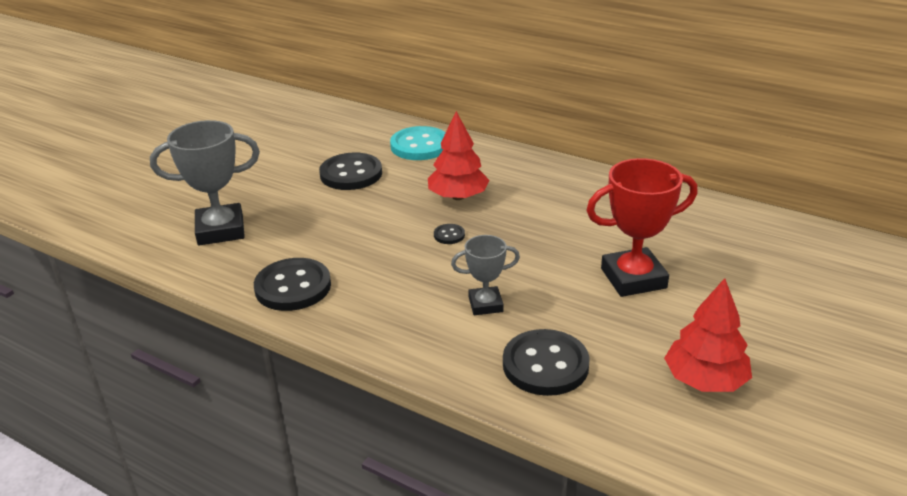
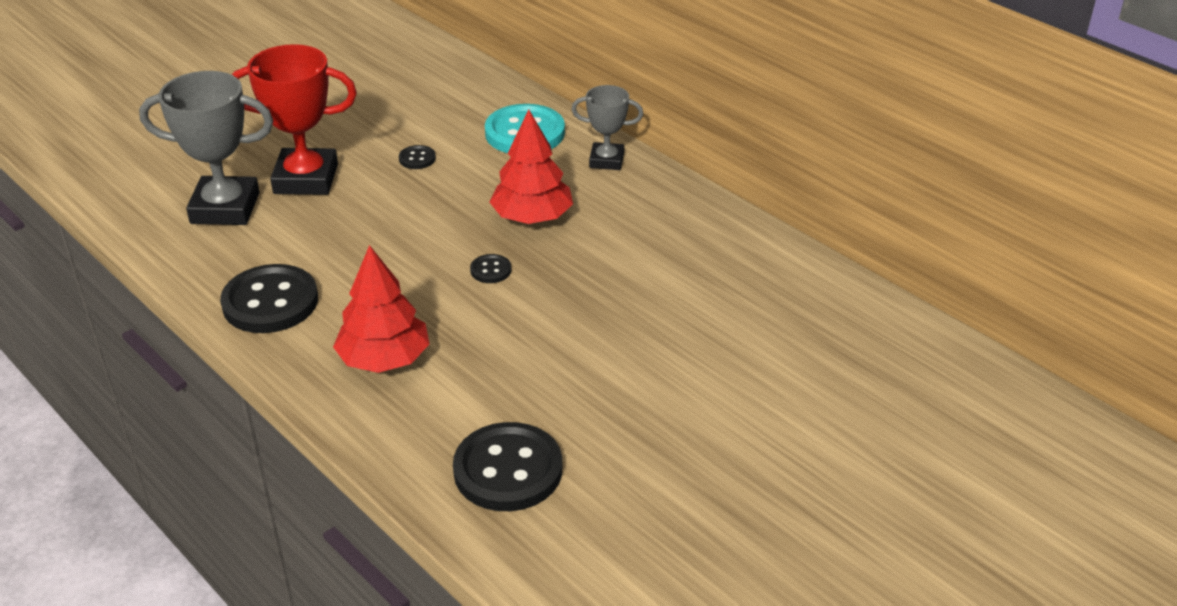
camera: 15 degrees right, 5 degrees up
black button [319,153,382,190] -> black button [399,145,436,169], size x0.45
grey trophy [451,235,520,315] -> grey trophy moved to [571,85,643,170]
red trophy [586,158,697,297] -> red trophy moved to [232,44,357,195]
red tree [664,278,752,392] -> red tree moved to [333,245,430,373]

